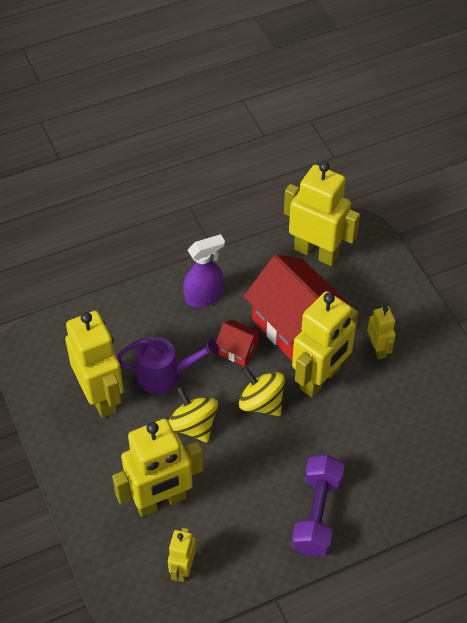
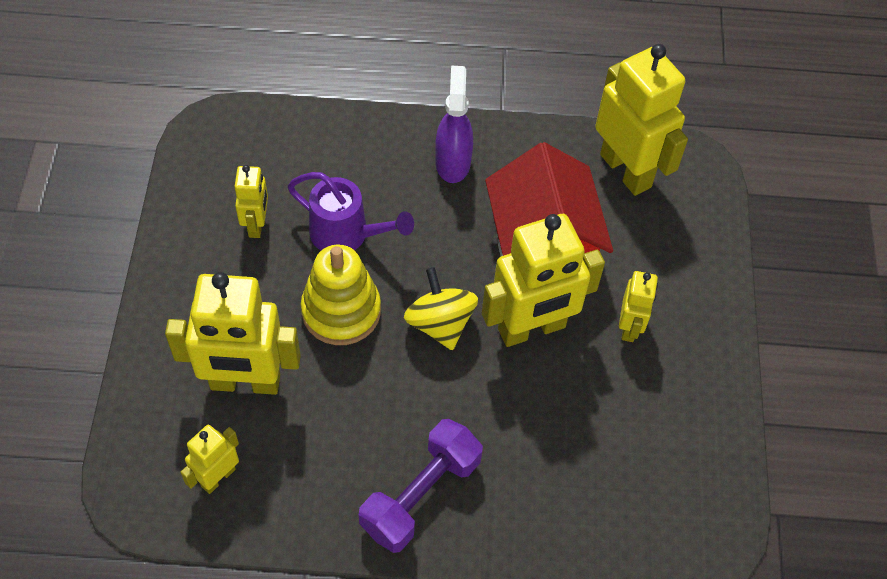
camera: 25 degrees right, 5 degrees up
yellow robot [65,311,124,418] -> yellow robot [234,165,268,238], size x0.52
yellow spinning top [169,386,218,443] -> yellow stacking toy [301,244,381,345]
purple spray bottle [183,234,225,307] -> purple spray bottle turned 90 degrees counterclockwise [435,66,473,183]
red house [216,320,262,366] -> none

